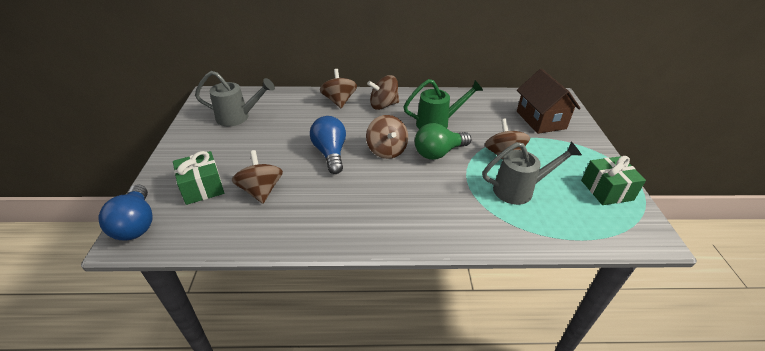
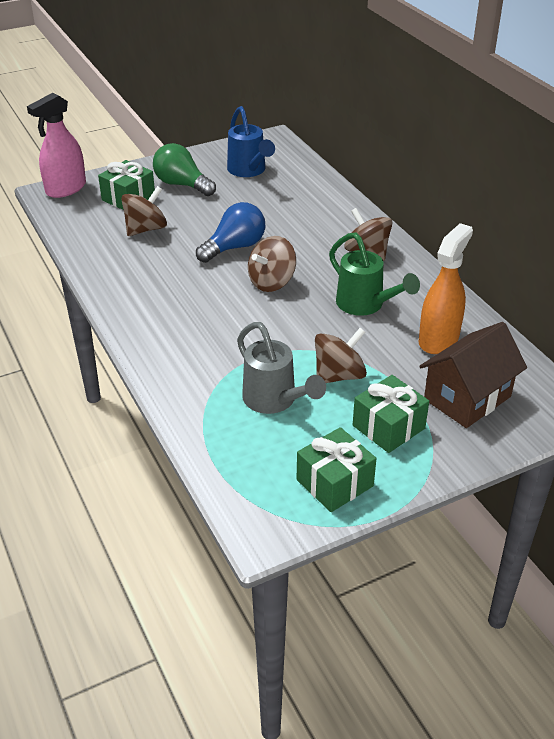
camera: 65 degrees right, 0 degrees up
blue light bulb [99,185,153,241] -> pink spray bottle [27,93,86,198]
grey watering can [195,71,275,126] -> blue watering can [227,106,275,177]
brown spinning top [320,69,357,108] -> none
green light bulb [415,123,471,160] -> green light bulb moved to [153,143,216,196]
none -> green gift [353,375,429,453]
none -> orange spray bottle [419,223,473,354]

